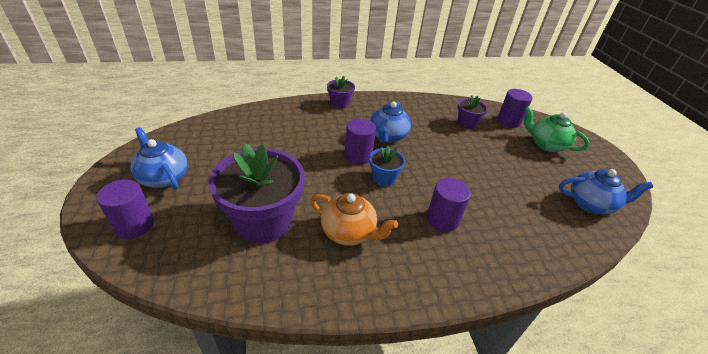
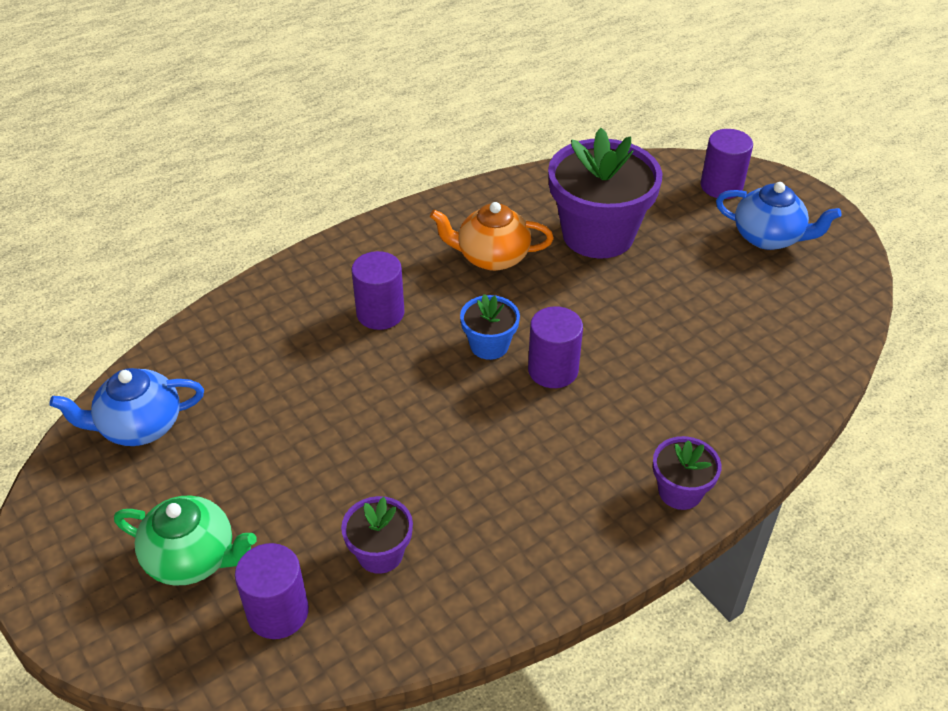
camera: 160 degrees right, 5 degrees up
blue teapot [370,101,411,143] -> none

